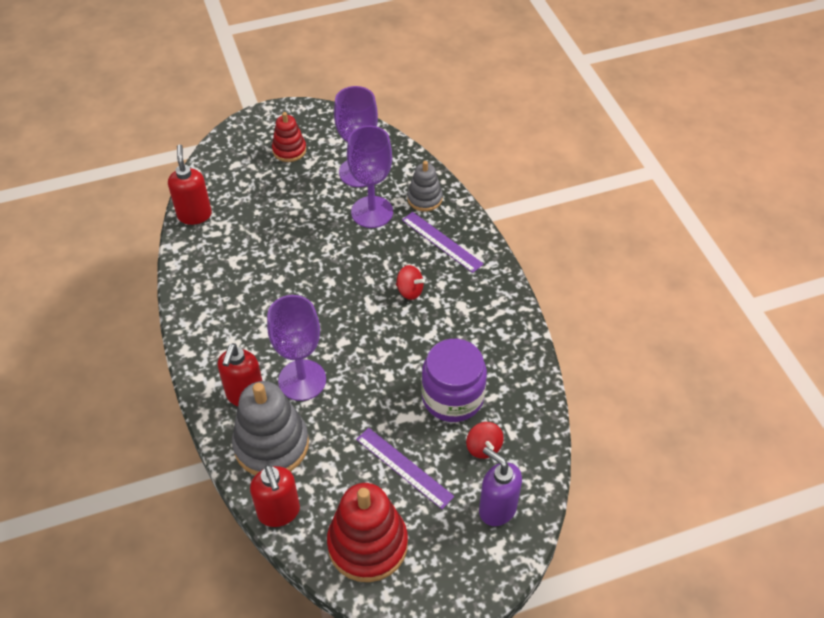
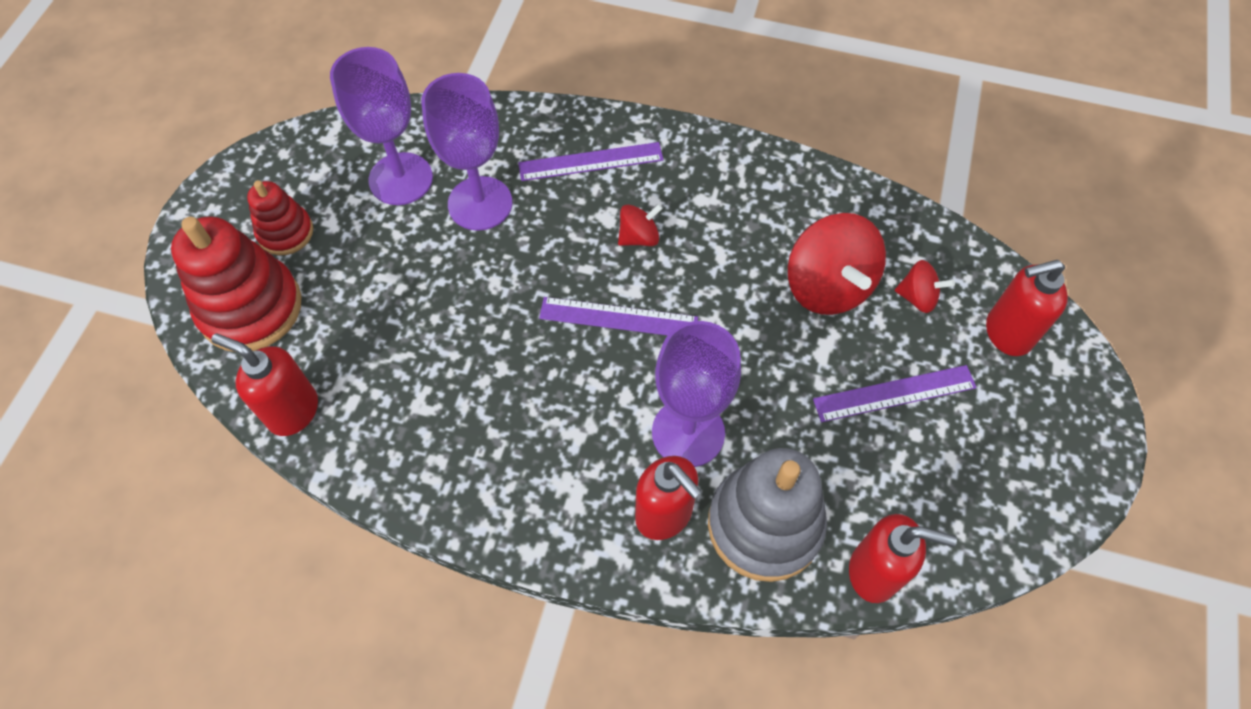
camera: 55 degrees left, 10 degrees up
red stacking toy [327,483,408,582] -> red stacking toy moved to [171,216,301,352]
grey stacking toy [407,161,443,211] -> none
purple jar [421,339,487,422] -> red spinning top [788,213,886,315]
purple soap dispenser [479,447,522,526] -> red soap dispenser [986,260,1068,356]
none -> purple ruler [539,297,698,336]

